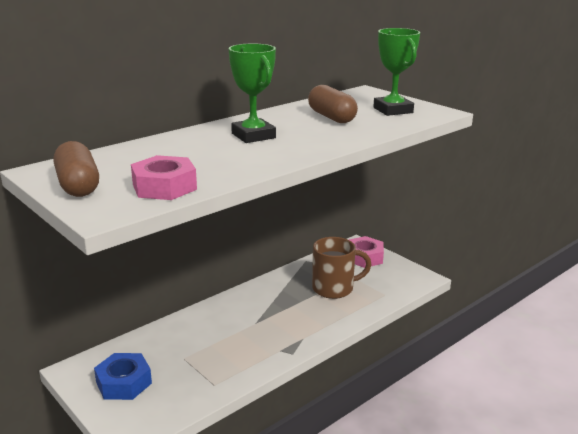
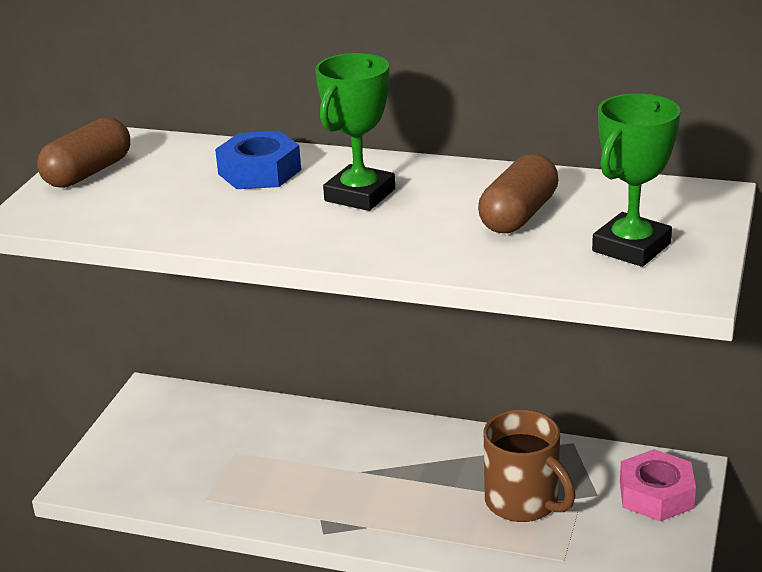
camera: 60 degrees right, 5 degrees up
blue nut [94,353,152,400] -> blue nut moved to [215,131,301,189]
pink nut [131,155,197,200] -> none

